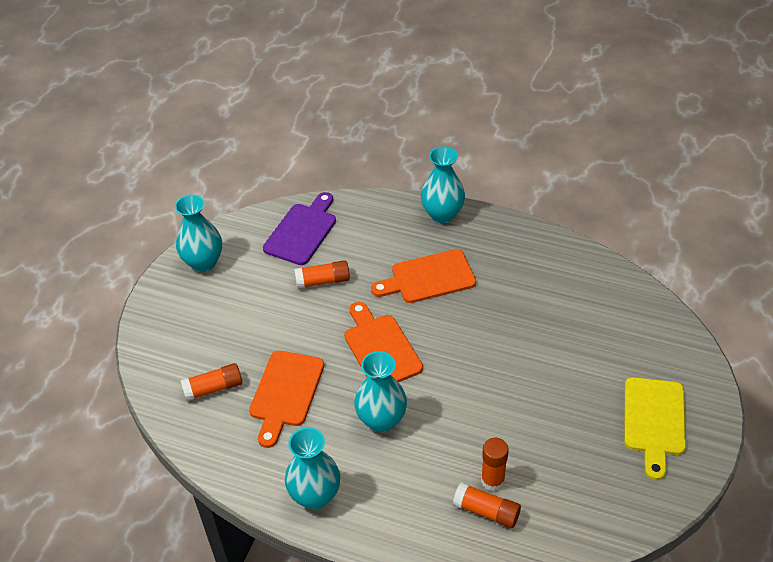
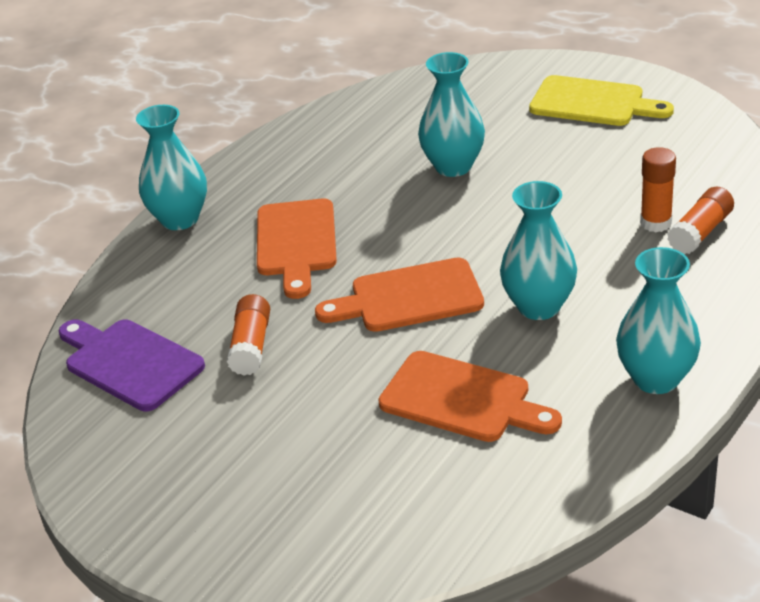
camera: 75 degrees left, 10 degrees down
turquoise vase [175,195,222,272] -> turquoise vase moved to [418,52,485,177]
orange glue stick [180,363,242,401] -> none

